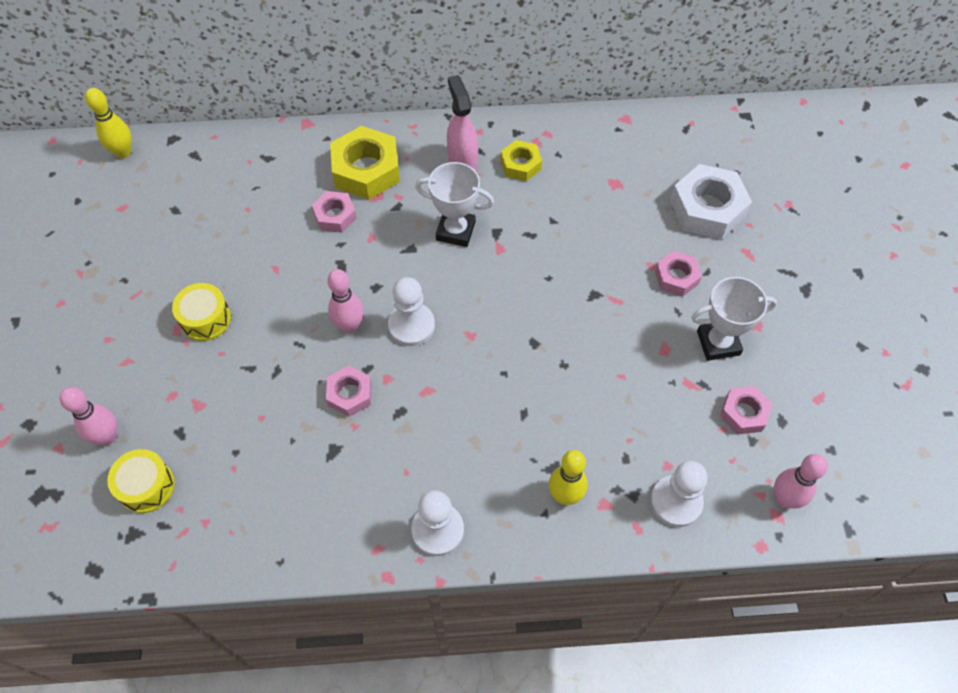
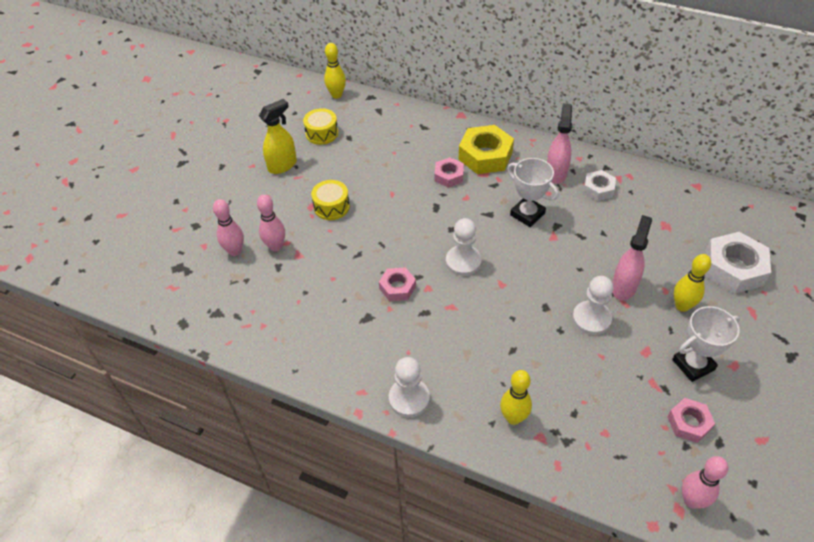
camera: 30 degrees right, 10 degrees down
yellow drum [107,449,175,513] -> yellow drum moved to [303,108,338,145]
pink bowling pin [327,269,364,333] -> pink bowling pin moved to [257,195,285,251]
yellow nut [500,140,542,181] -> white nut [583,170,616,201]
white pawn [650,461,708,527] -> white pawn moved to [572,276,613,335]
pink nut [655,251,702,297] -> yellow bowling pin [674,254,711,312]
white trophy [691,277,777,361] -> white trophy turned 45 degrees counterclockwise [672,306,740,382]
none -> yellow spray bottle [259,99,297,174]
none -> pink spray bottle [612,215,652,301]

